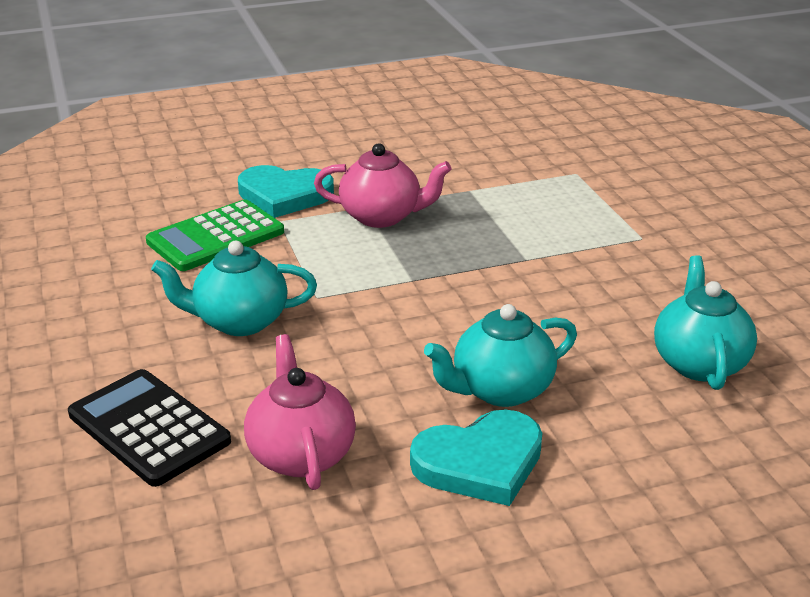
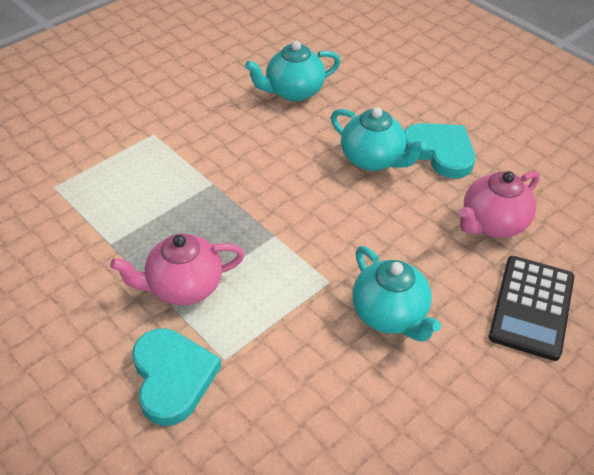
camera: 115 degrees left, 15 degrees up
green calculator [146,199,284,271] -> none
pink teapot [314,143,452,228] -> pink teapot turned 90 degrees counterclockwise [110,233,245,305]

